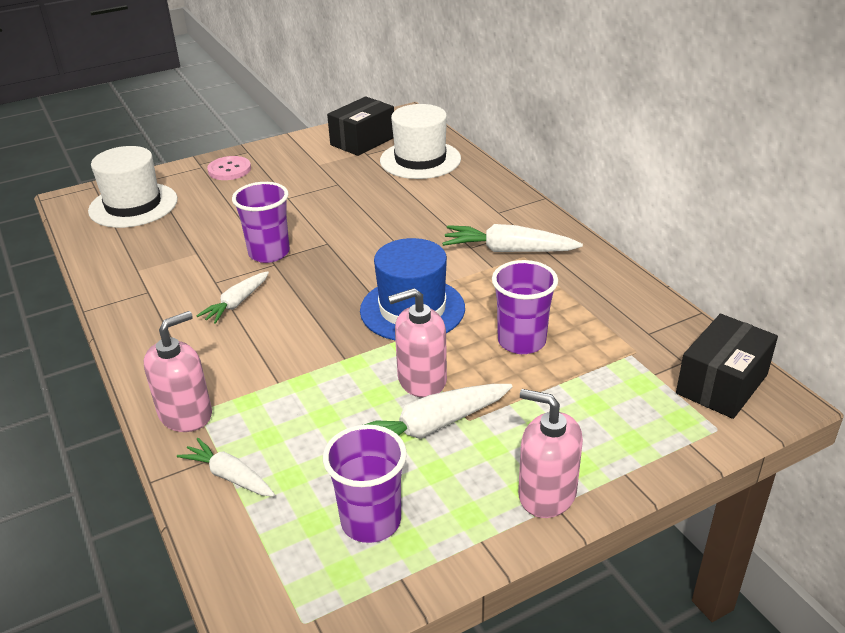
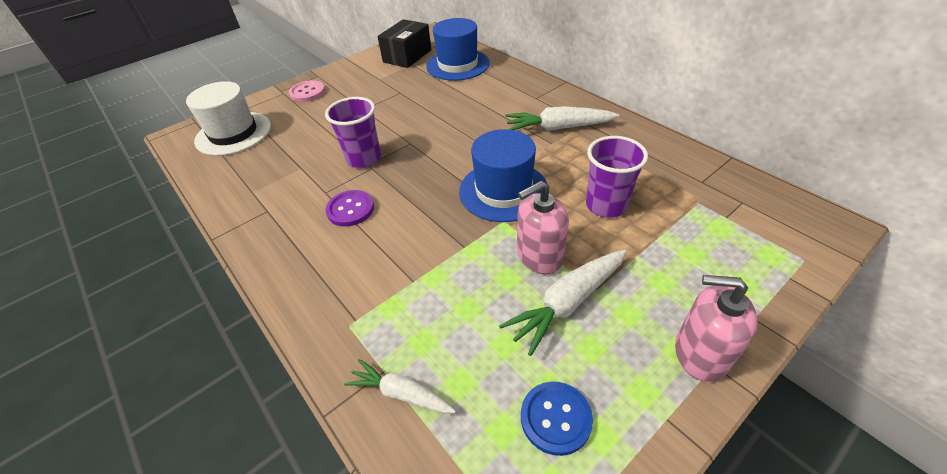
camera: 10 degrees left, 10 degrees up
pink soap dispenser [144,311,212,432] -> none
white carrot [196,271,269,324] -> purple button [325,190,374,227]
purple cup [323,425,407,543] -> blue button [521,382,593,456]
white hat [380,104,461,179] -> blue hat [426,18,490,81]
black box [676,314,778,419] -> none

